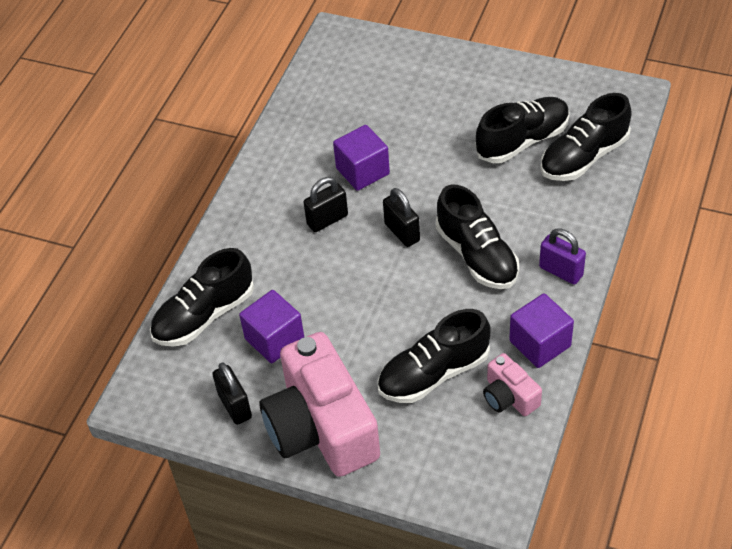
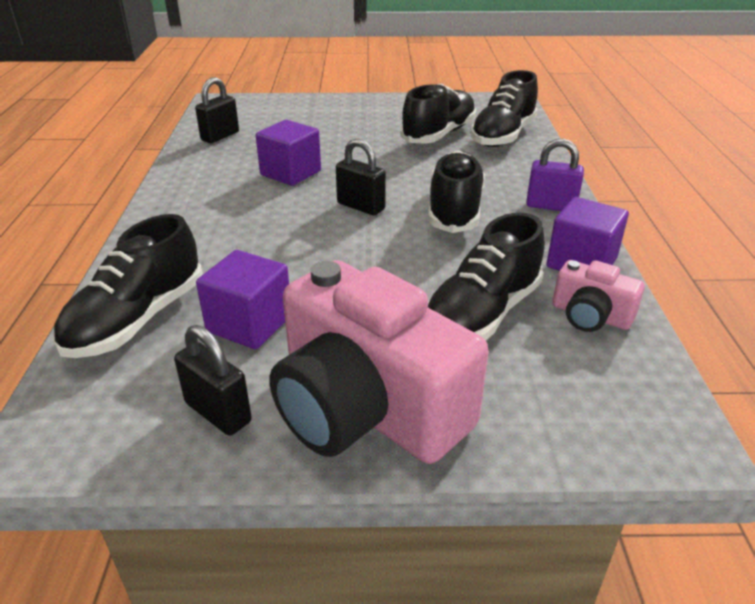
camera: 25 degrees left, 15 degrees down
black padlock [304,177,348,232] -> black padlock moved to [195,77,239,143]
black shoe [436,185,519,289] -> black shoe turned 120 degrees counterclockwise [428,151,485,233]

